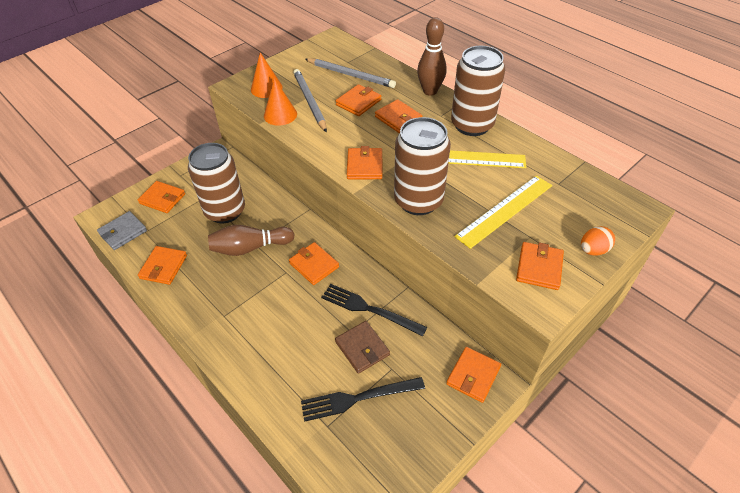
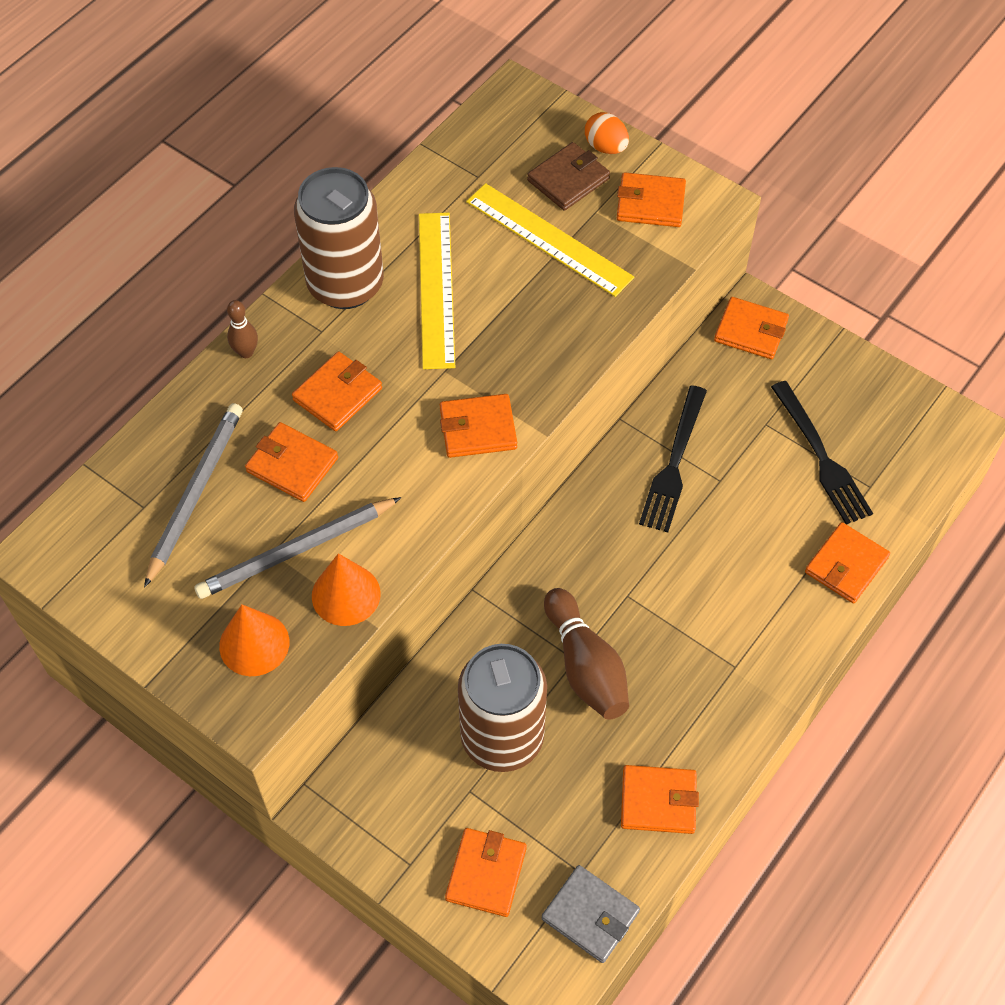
camera: 100 degrees left, 10 degrees up
orange wallet [289,242,339,285] -> orange wallet moved to [805,522,890,603]
brown wallet [335,321,390,374] -> brown wallet moved to [527,142,610,211]
brown can [394,117,451,215] -> none
brown bowling pin [417,17,446,96] -> brown bowling pin [227,300,258,358], size x0.54

